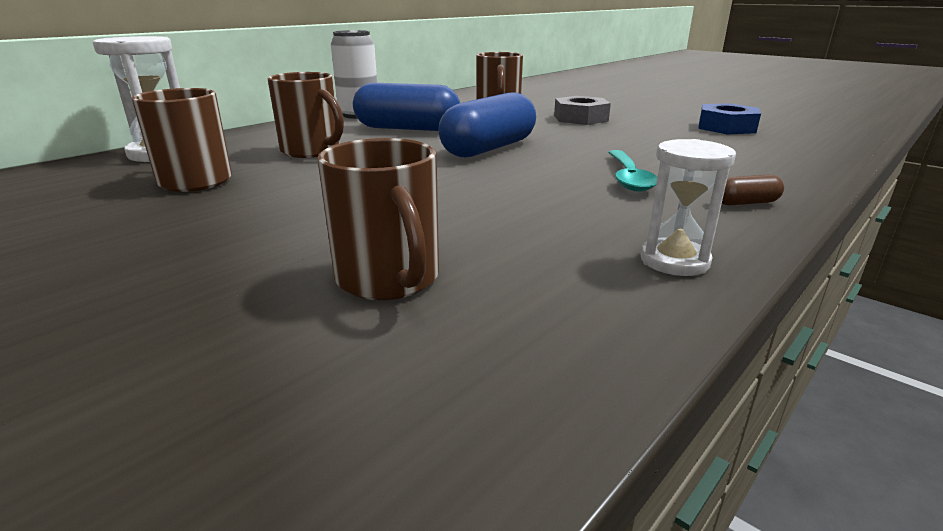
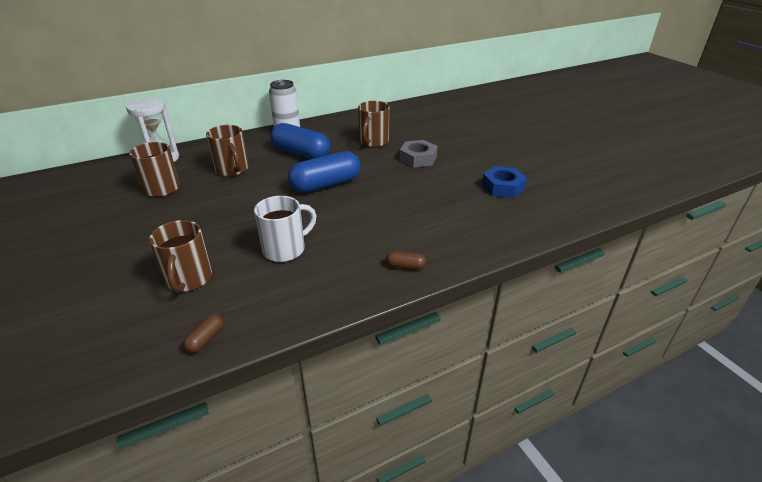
camera: 20 degrees right, 10 degrees up
turquoise spoon [608,150,657,192] -> none
white hourglass [640,139,736,276] -> none
none -> brown capsule [183,314,224,353]
none -> white mug [254,196,317,262]

